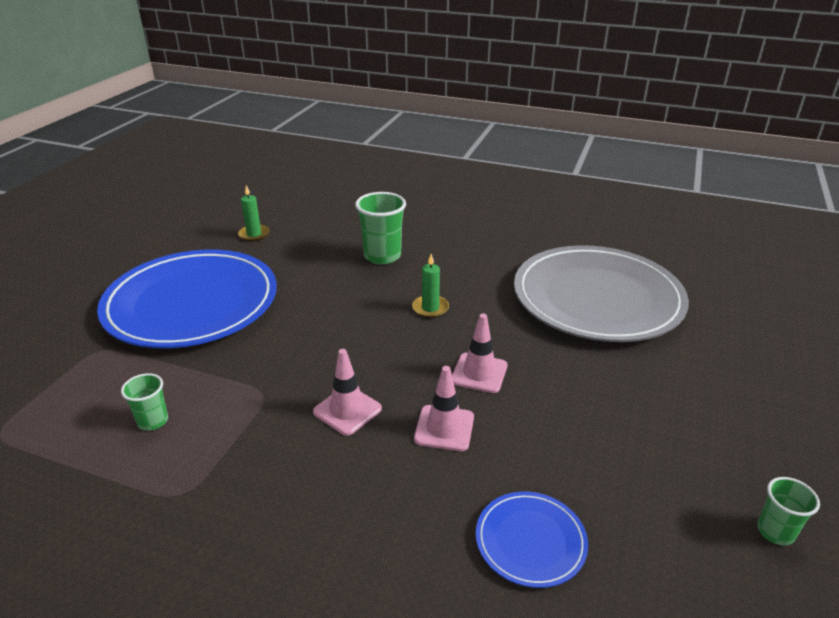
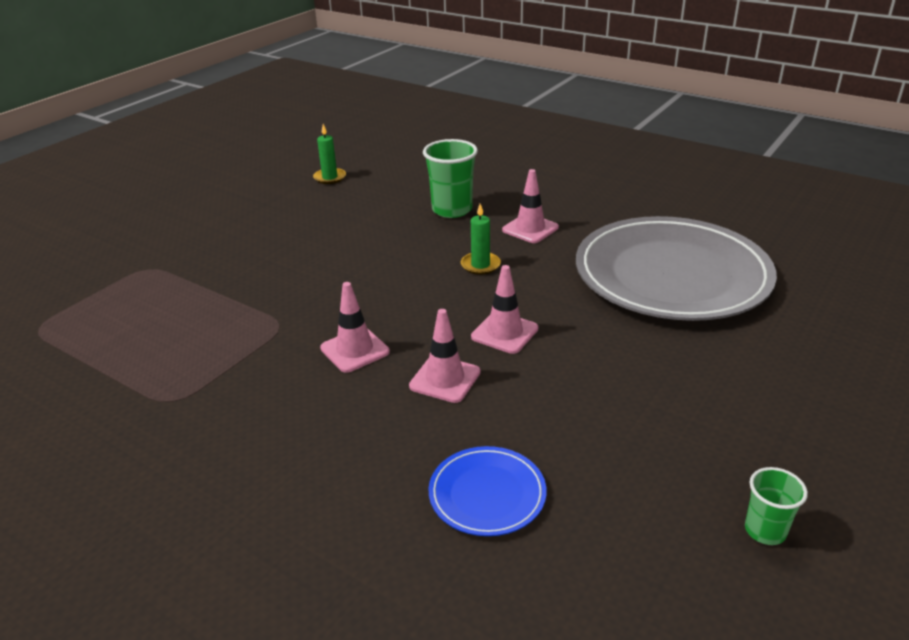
camera: 15 degrees right, 0 degrees up
blue plate [97,250,277,348] -> none
green cup [121,373,168,431] -> none
none -> pink traffic cone [502,169,559,243]

